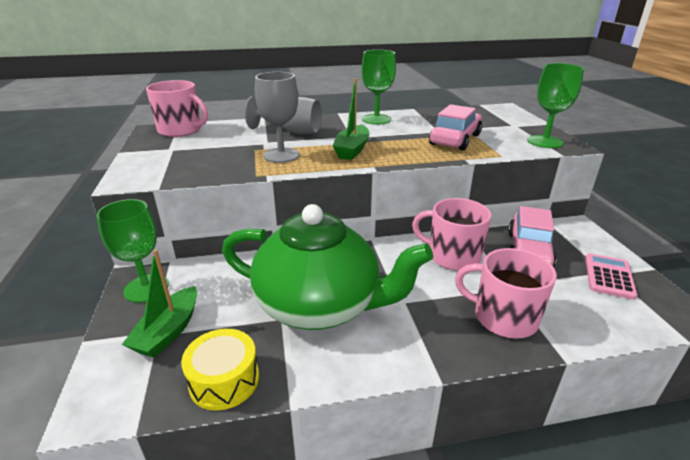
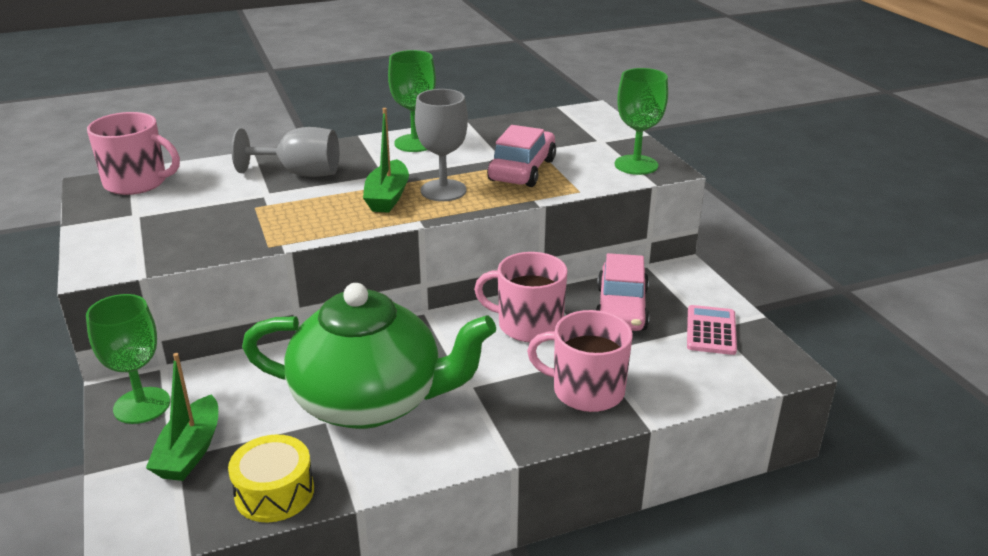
camera: 10 degrees left, 0 degrees up
grey goblet [255,72,300,163] -> grey goblet moved to [415,89,468,201]

